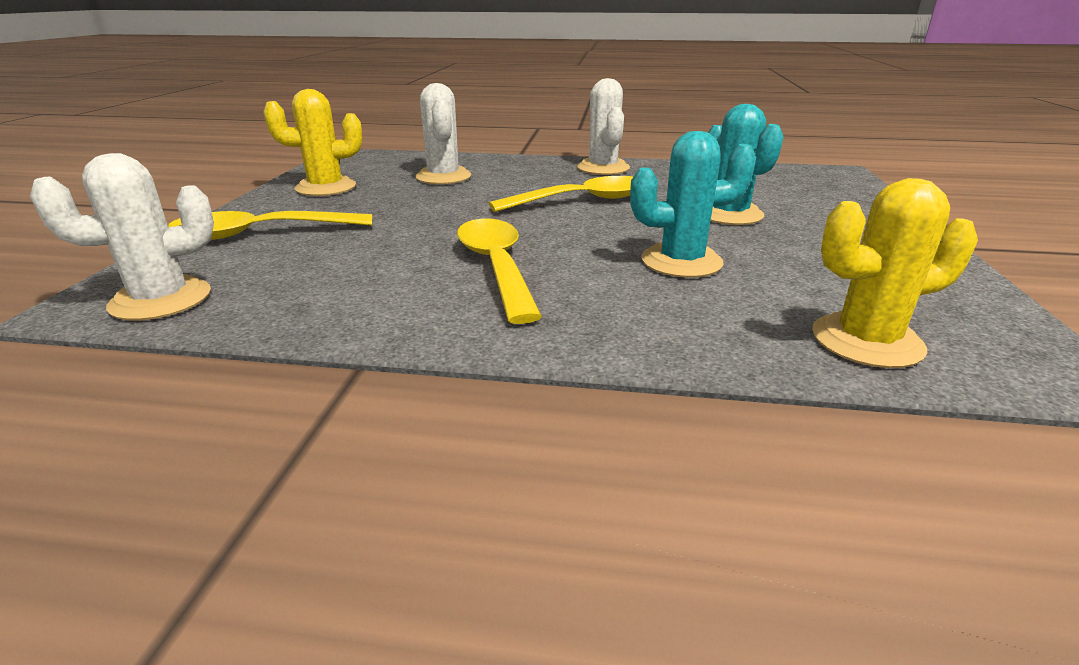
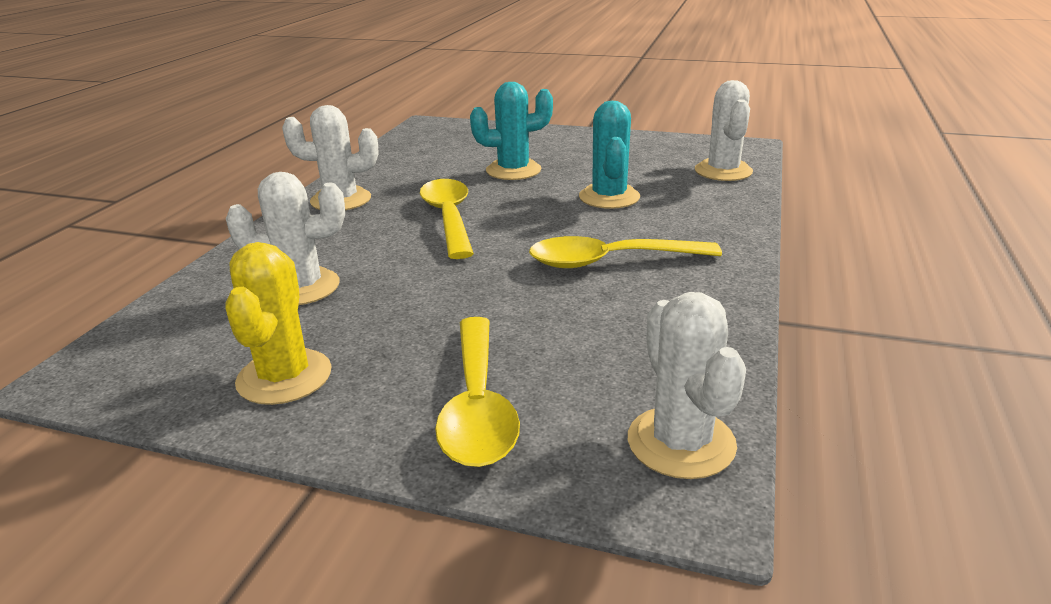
camera: 80 degrees left, 0 degrees up
yellow cactus [812,178,978,368] -> white cactus [695,80,753,181]

